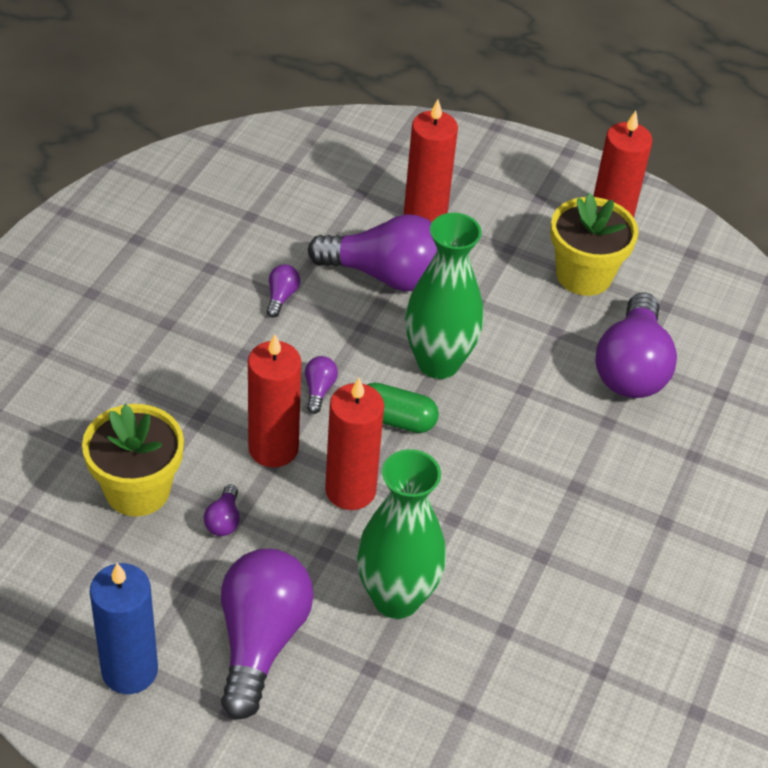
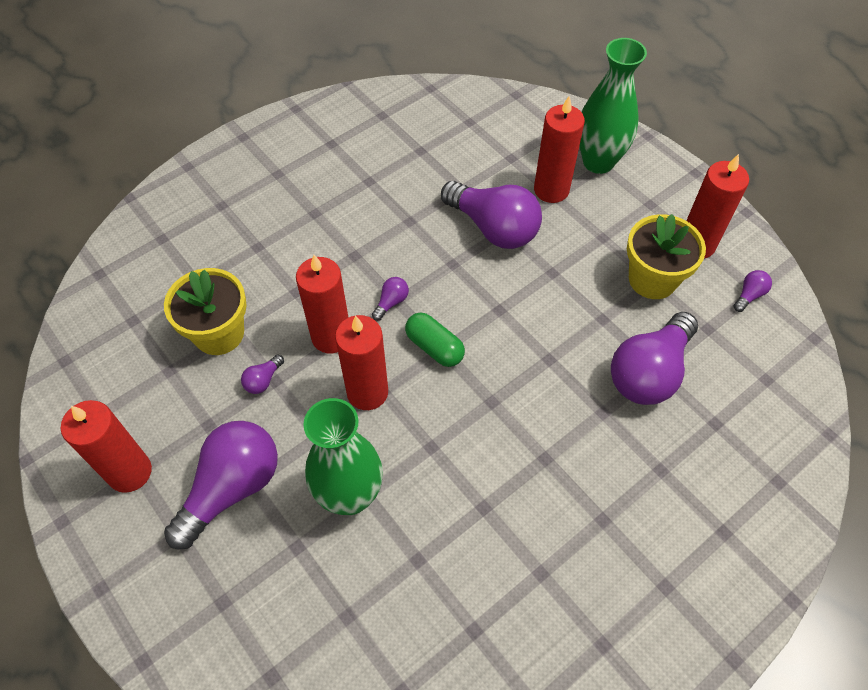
camera: 30 degrees right, 10 degrees up
blue candle [90,563,158,694] -> red candle [61,400,152,493]
purple light bulb [266,264,300,318] -> purple light bulb moved to [734,270,772,312]
green vase [405,213,484,379] -> green vase moved to [579,38,647,174]

